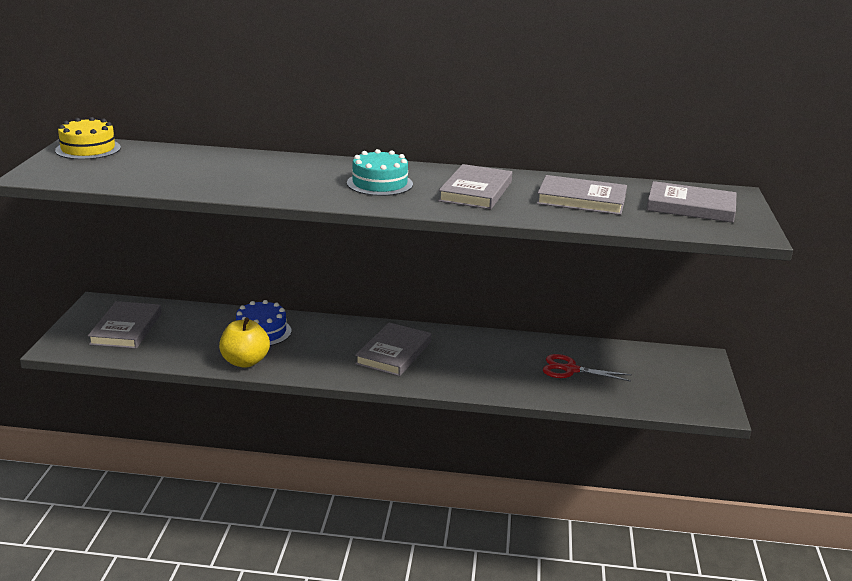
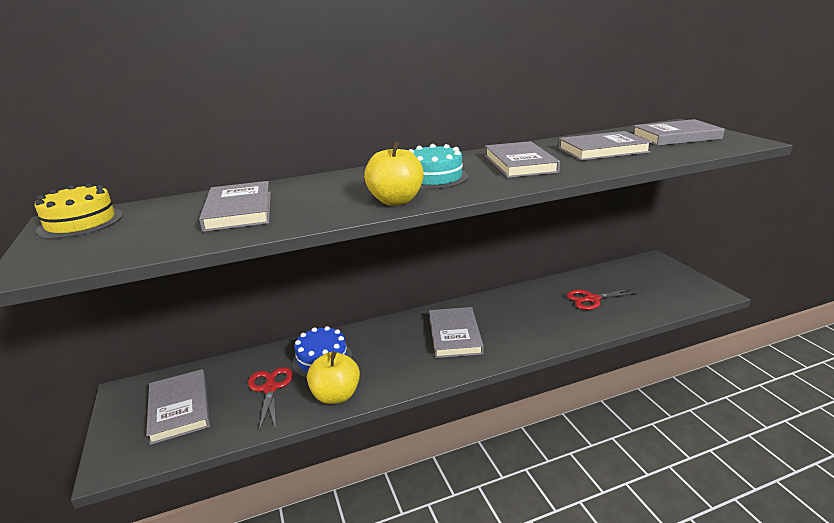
camera: 25 degrees left, 0 degrees up
none -> grey book [199,181,271,232]
none -> red scissors [248,367,293,432]
none -> yellow apple [364,141,424,206]

